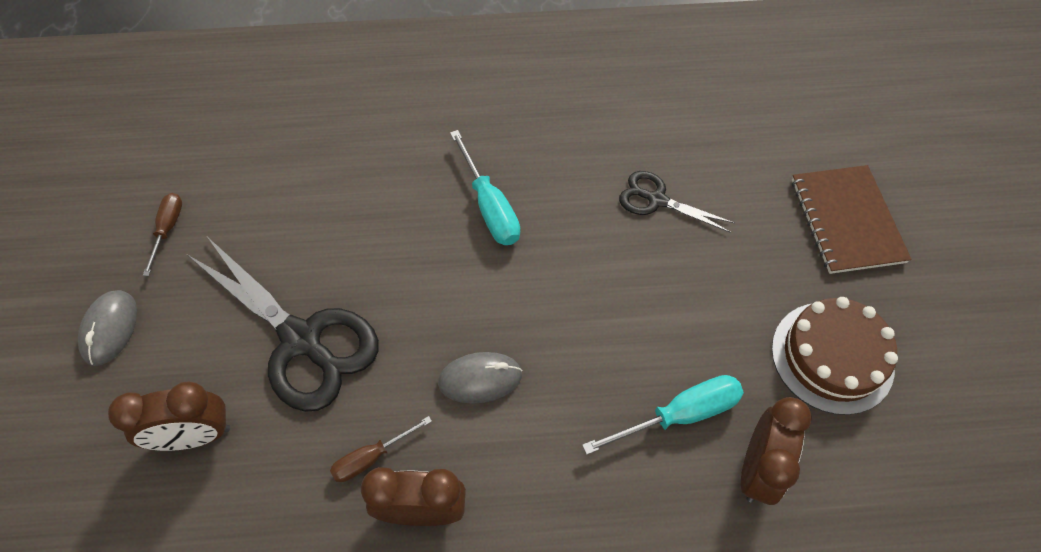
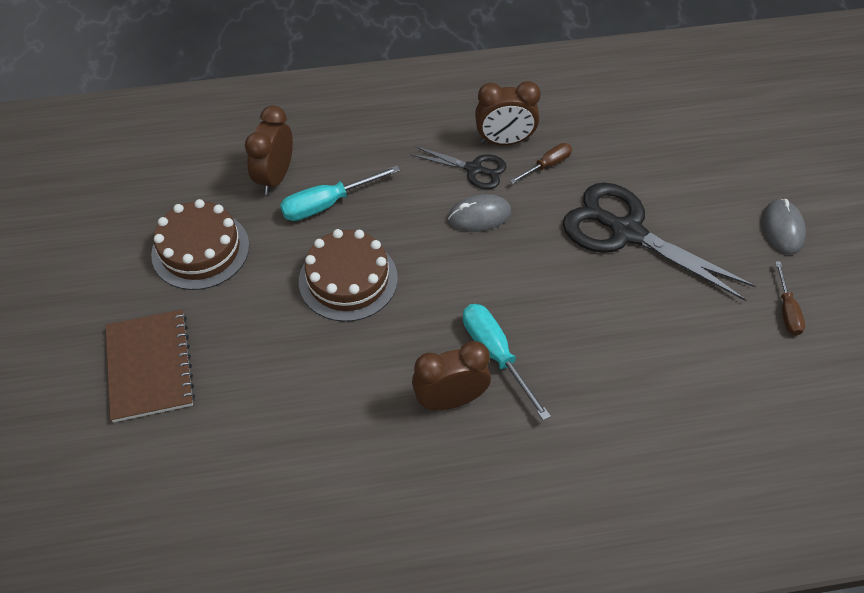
camera: 175 degrees right, 5 degrees down
brown clock [108,381,230,451] -> brown clock moved to [412,341,491,410]
black scissors [619,171,734,233] -> black scissors moved to [412,146,506,189]
none -> brown cake [299,229,398,322]

